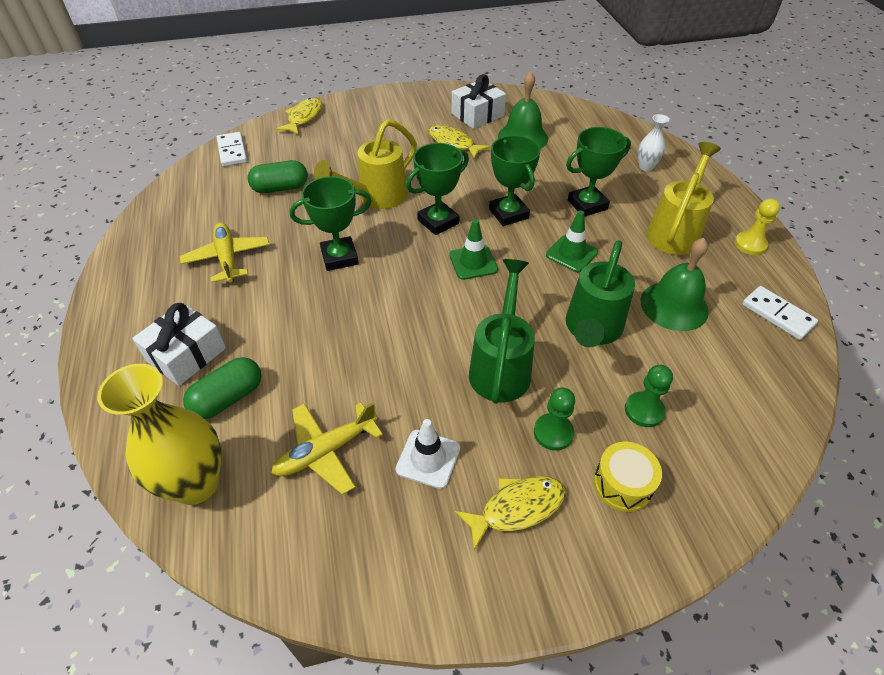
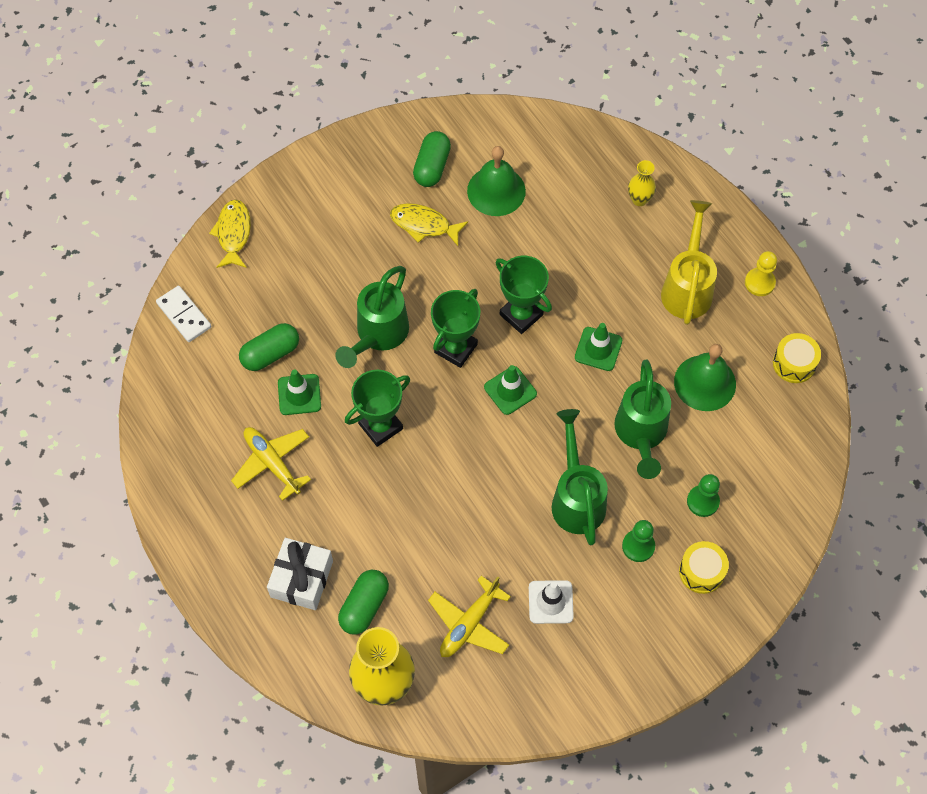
camera: 20 degrees left, 15 degrees up
yellow watering can [314,119,417,209] -> green watering can [335,266,409,368]
white gift [451,74,506,129] -> green capsule [413,131,451,187]
yellow fish [455,476,566,550] -> none
green trophy [566,127,631,217] -> none
white vase [638,114,669,171] -> yellow vase [628,160,656,206]
white domino [742,286,818,340] -> yellow drum [773,333,821,383]
none -> green traffic cone [278,369,321,415]

